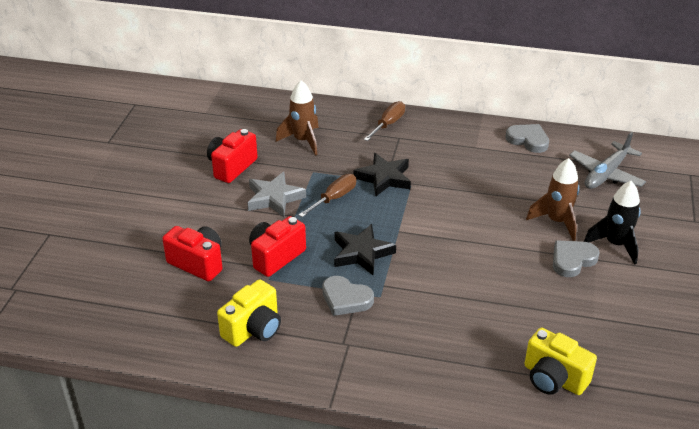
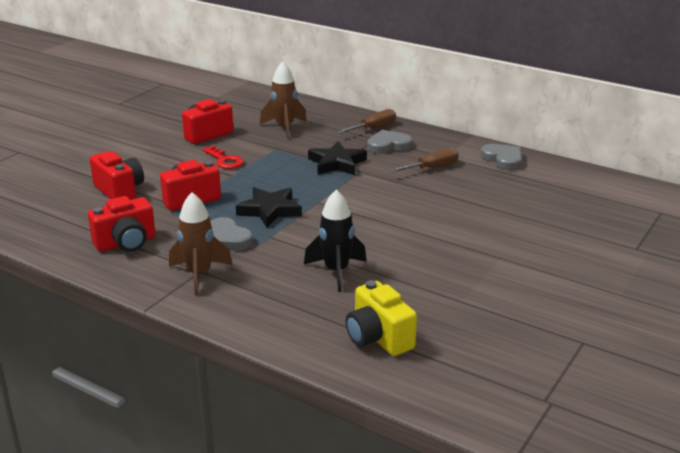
camera: 20 degrees right, 10 degrees down
yellow camera [217,279,281,347] -> red camera [88,196,156,252]
grey star [247,172,306,217] -> red key [203,146,243,169]
brown screwdriver [299,174,356,217] -> brown screwdriver moved to [390,148,459,172]
brown rocket [526,158,579,241] -> brown rocket moved to [169,192,233,295]
grey heart [553,240,600,277] -> grey heart moved to [367,130,412,154]
grey plane [569,132,646,189] -> none
black rocket [584,181,641,265] -> black rocket moved to [304,189,367,292]

